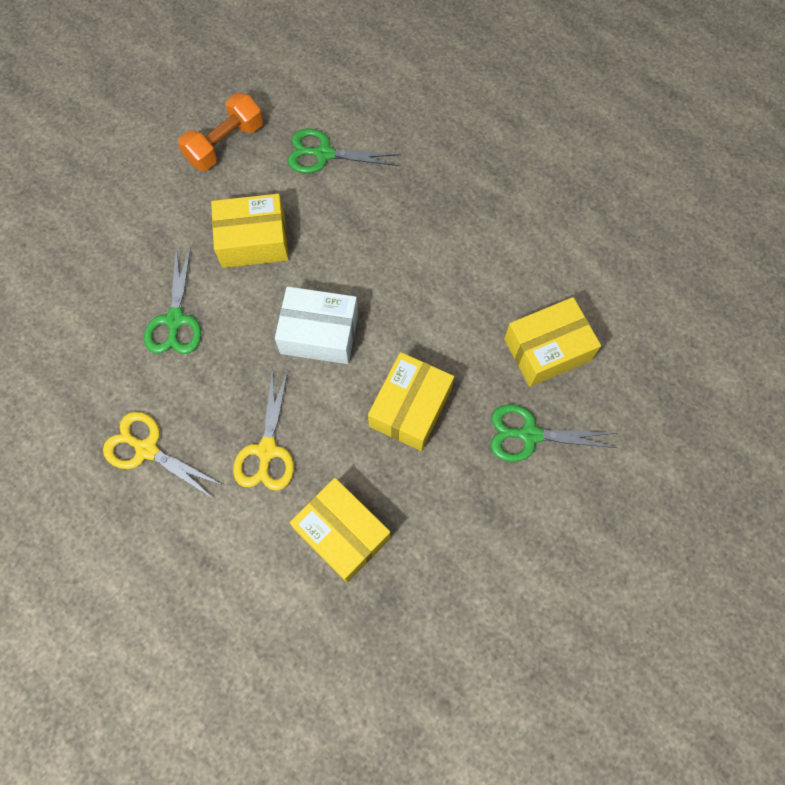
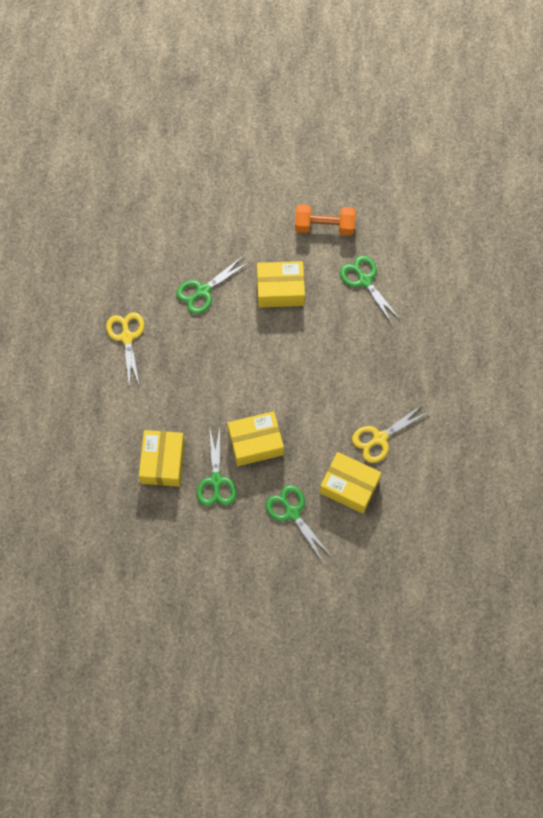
camera: 50 degrees right, 0 degrees up
yellow box [211,194,289,268] -> yellow box turned 45 degrees counterclockwise [257,261,305,308]
yellow scissors [233,370,294,491] -> yellow scissors moved to [352,404,429,463]
white box [275,286,358,364] -> none
none -> green scissors [197,428,237,506]

